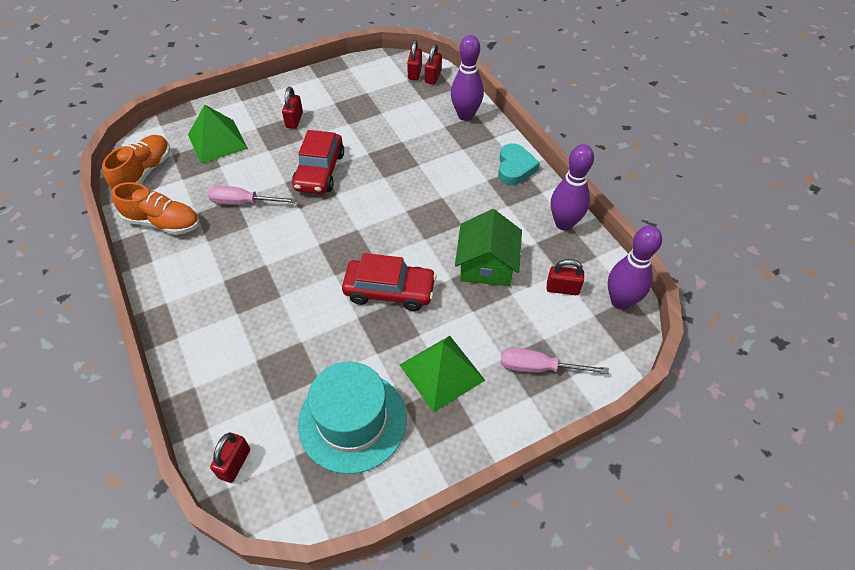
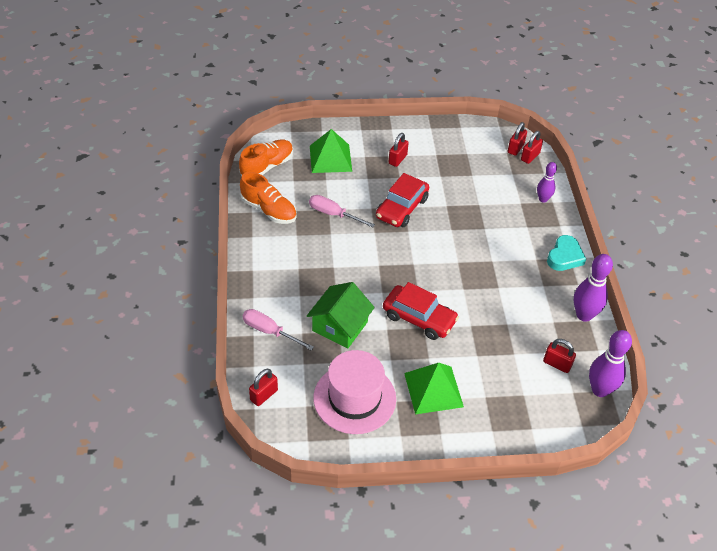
camera: 20 degrees right, 5 degrees down
turquoise hat [298,362,407,474] -> pink hat [313,350,396,434]
purple bowling pin [451,35,484,121] -> purple bowling pin [537,162,557,203], size x0.62
green house [455,209,522,286] -> green house moved to [307,282,375,349]
pink screwdriver [501,348,609,374] -> pink screwdriver moved to [243,309,314,351]

